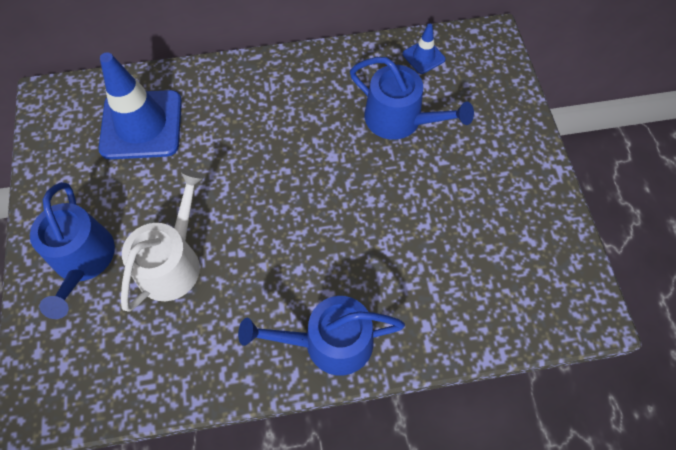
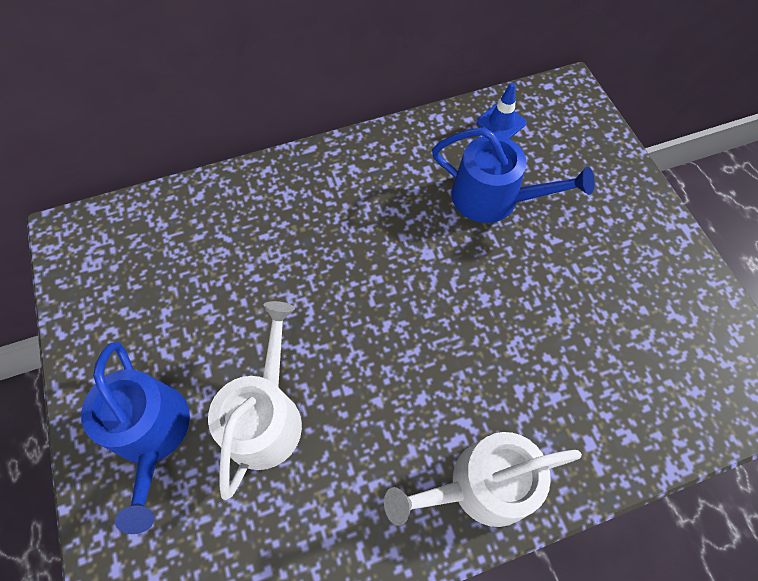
camera: 10 degrees left, 0 degrees up
blue traffic cone [98,52,182,160] -> none
blue watering can [238,296,405,376] -> white watering can [384,432,582,527]

